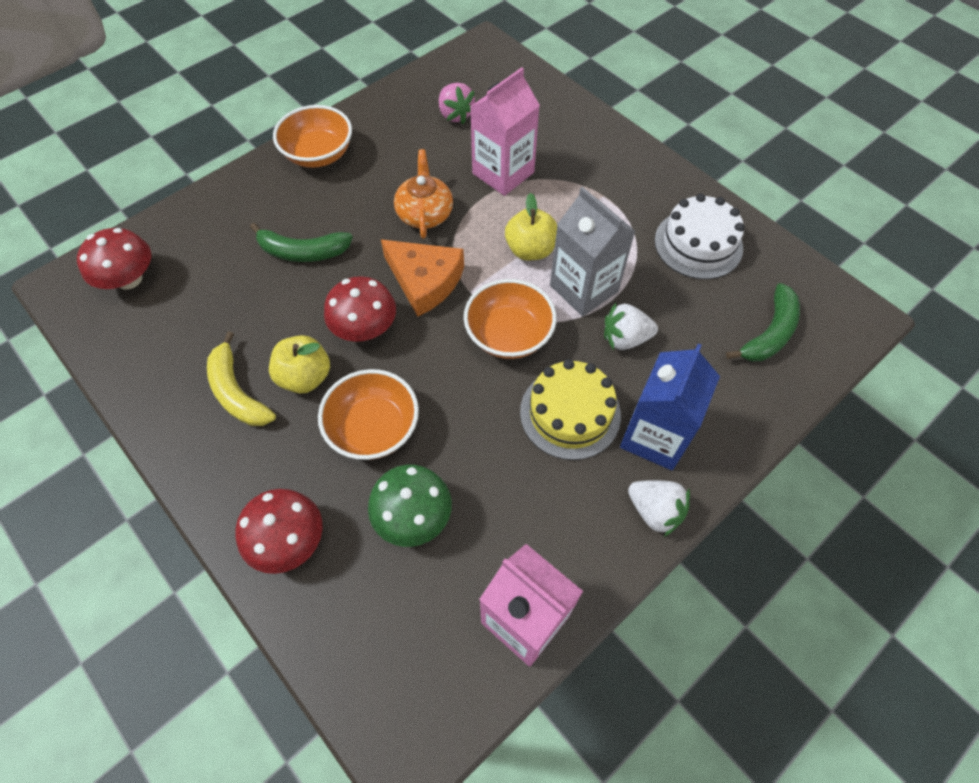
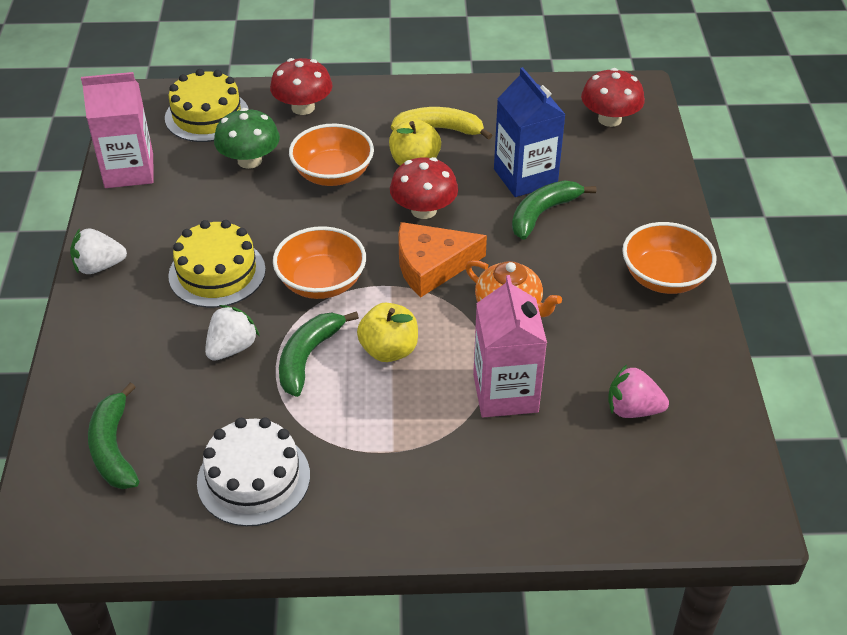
camera: 130 degrees right, 15 degrees down
grey carton [550,187,636,316] -> green banana [279,311,359,397]
blue carton [620,344,720,470] -> blue carton moved to [494,67,566,197]
none -> yellow cake [165,69,249,142]

